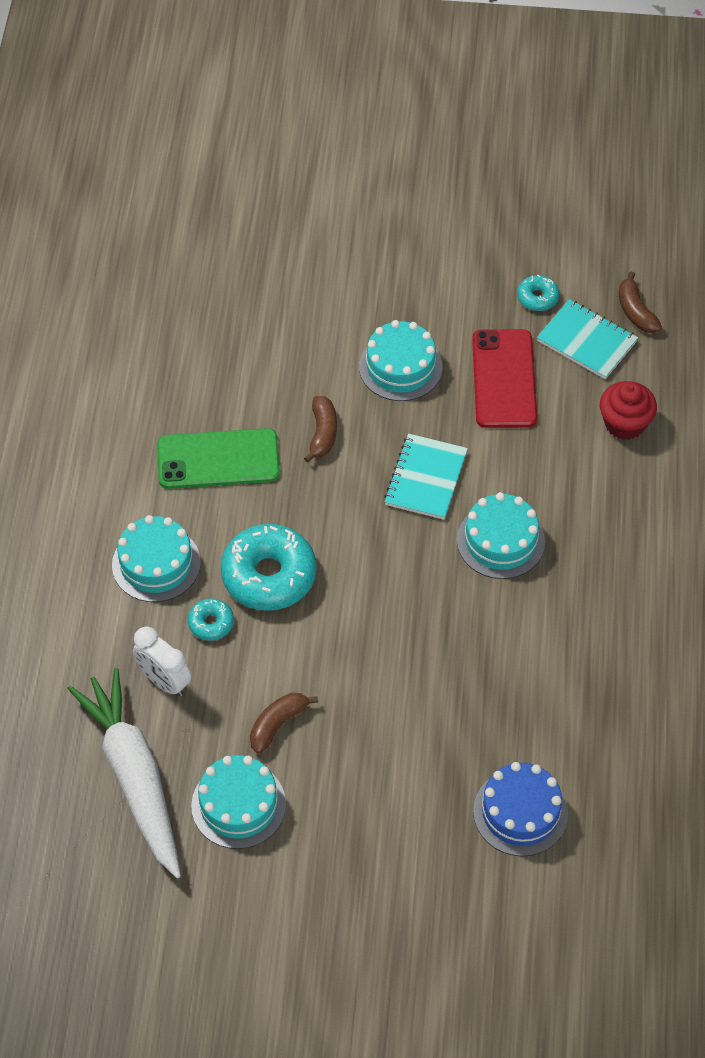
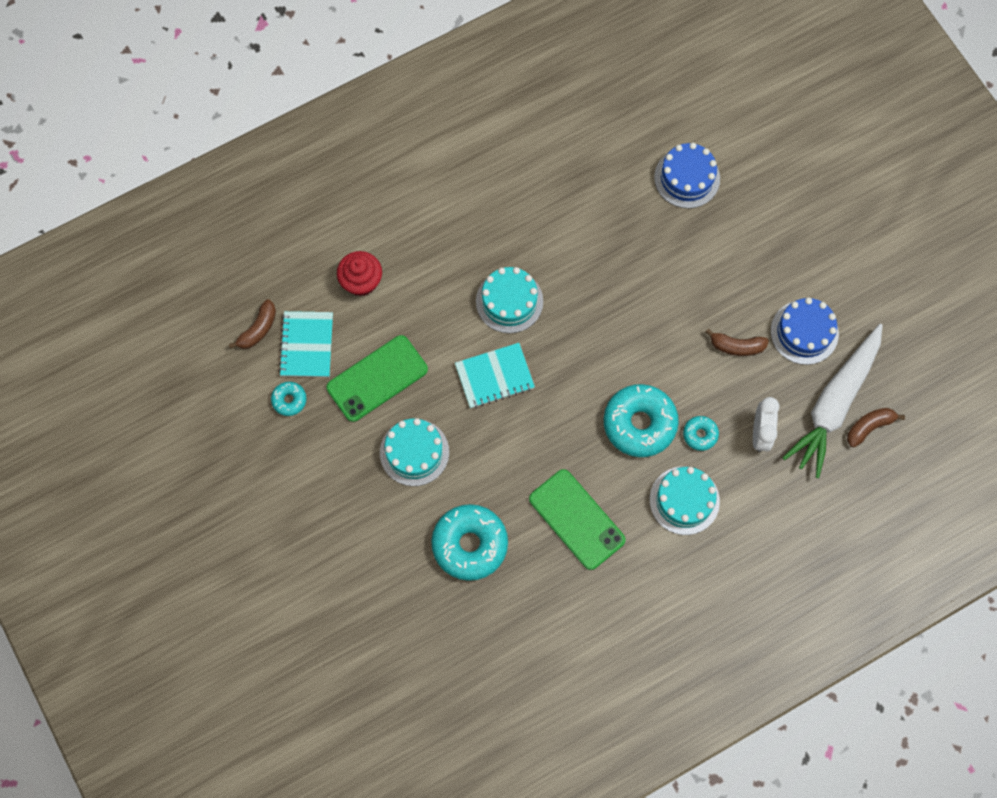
camera: 125 degrees left, 15 degrees up
turquoise cake [191,755,286,849] -> blue cake [771,297,839,365]
brown banana [304,396,337,463] -> brown banana moved to [847,408,905,447]
red phone [472,329,537,428] -> green phone [326,335,428,422]
none -> turquoise donut [431,504,508,581]

